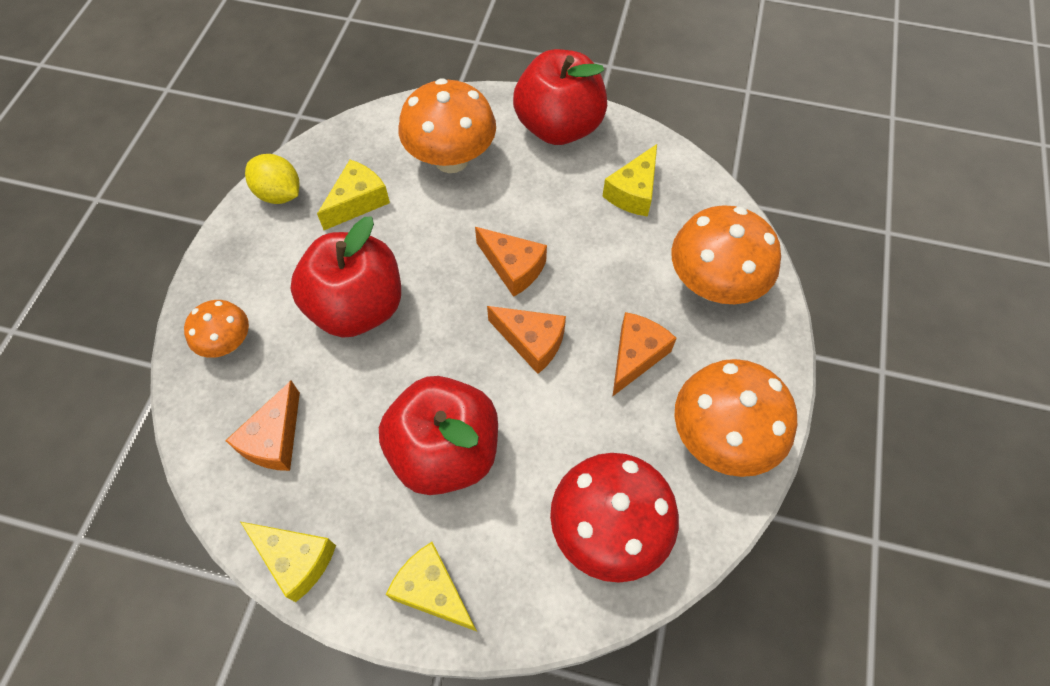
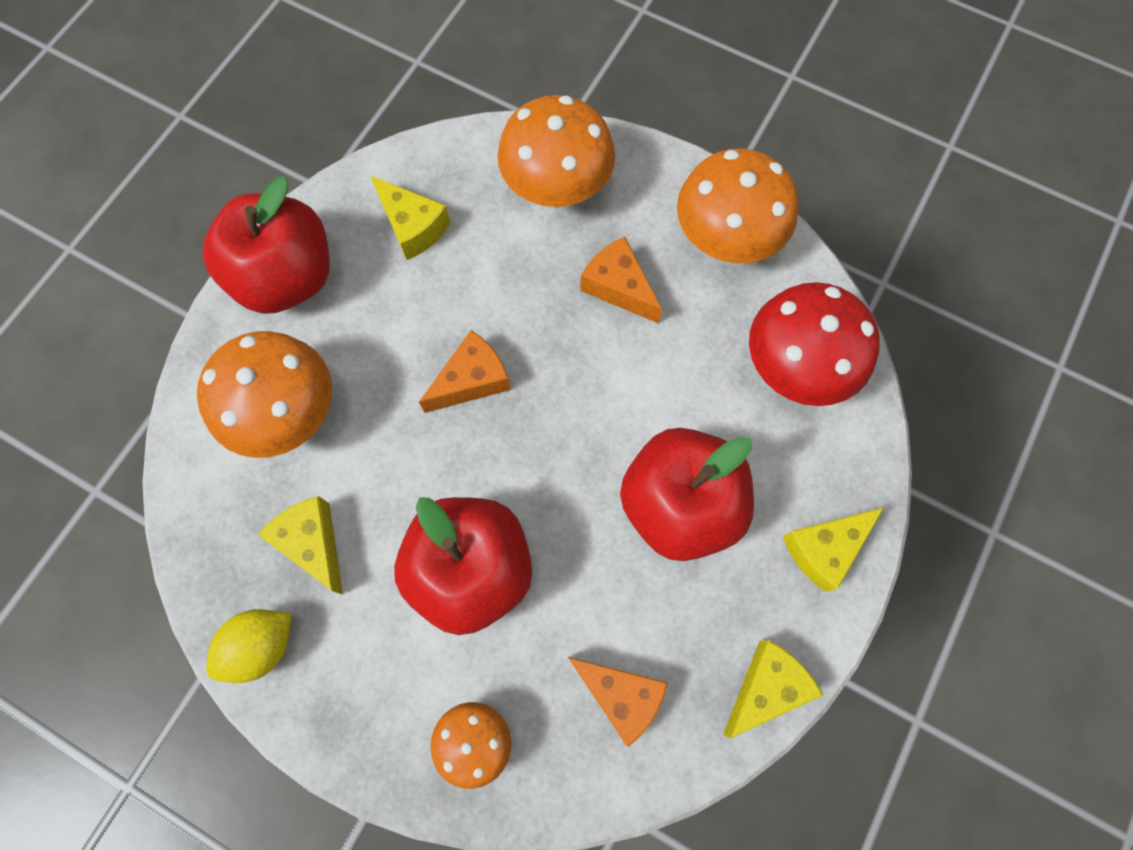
camera: 75 degrees left, 10 degrees up
orange cheese [487,306,566,374] -> none

